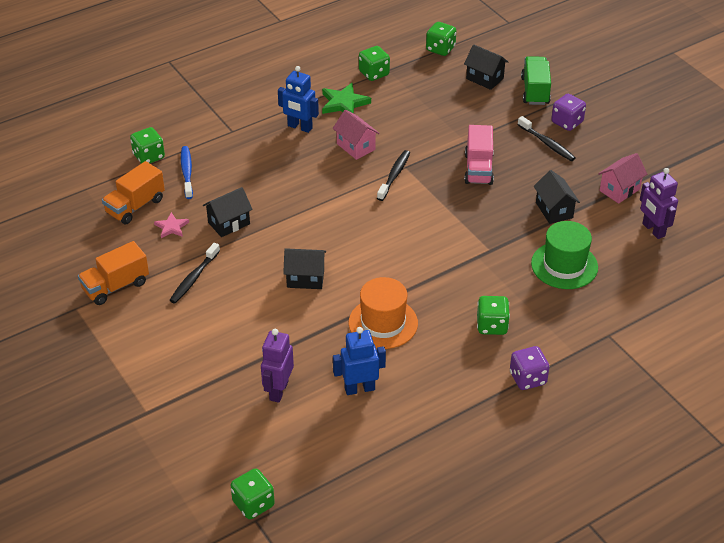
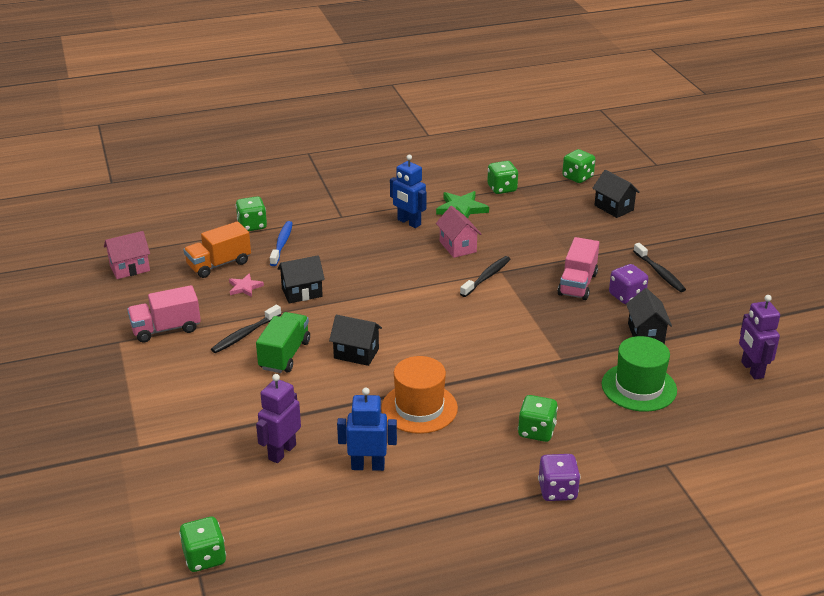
camera: 15 degrees right, 10 degrees down
orange truck [78,241,149,305] -> pink truck [127,285,201,342]
green truck [521,56,551,105] -> green truck moved to [256,312,310,373]
purple dice [551,94,586,131] -> purple dice moved to [609,264,648,304]
pink house [598,153,647,204] -> pink house moved to [104,231,150,279]

